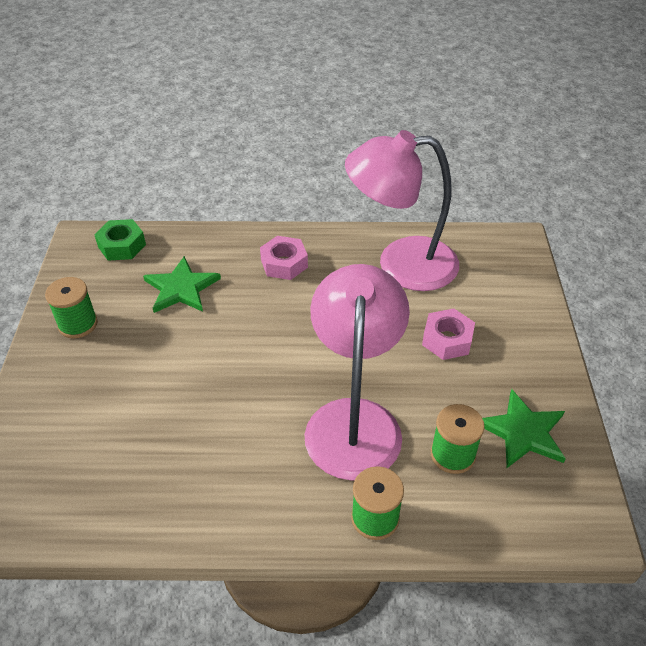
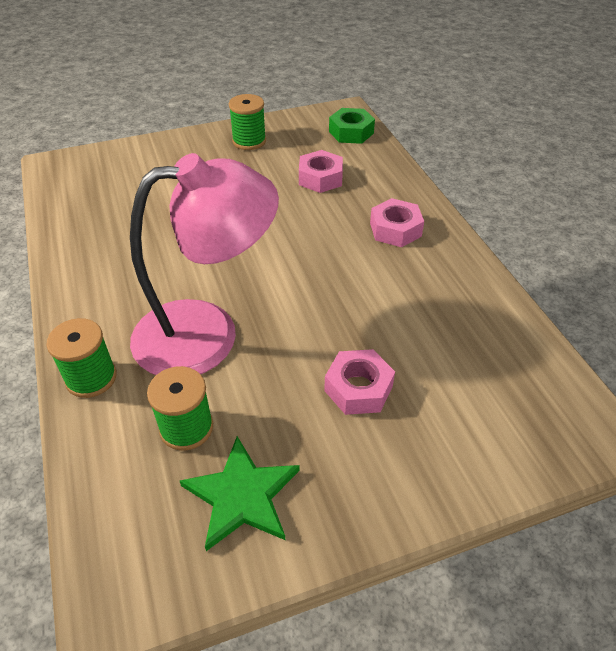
camera: 70 degrees right, 0 degrees up
green star [143,256,221,313] -> pink nut [299,150,343,193]
pink lamp [345,130,459,291] -> none

